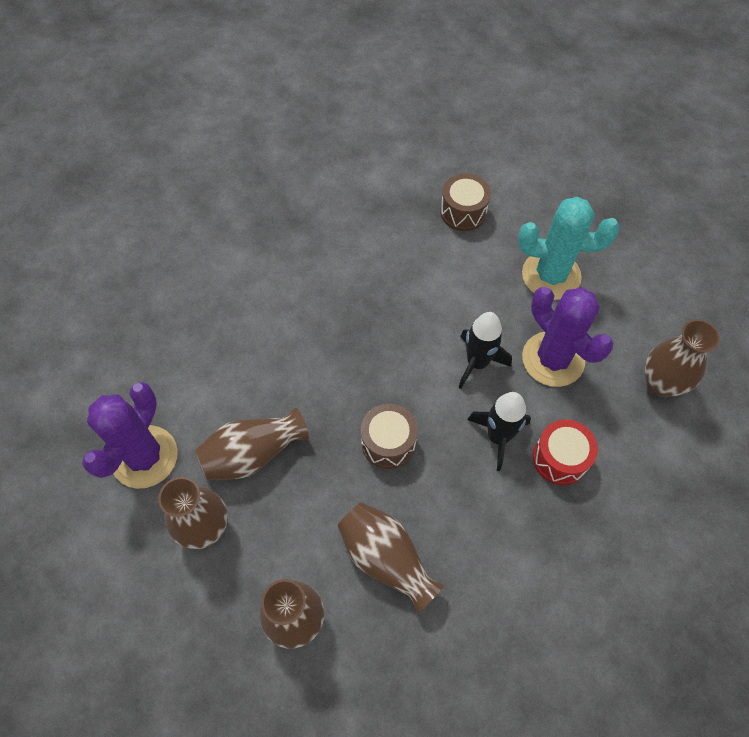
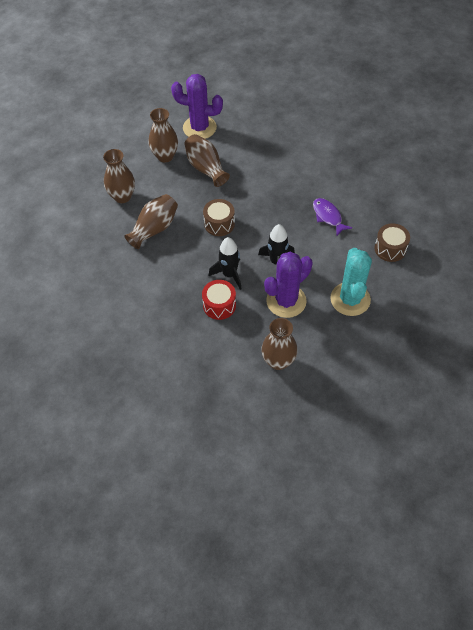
camera: 85 degrees right, 5 degrees down
none -> purple fish [313,198,352,236]

